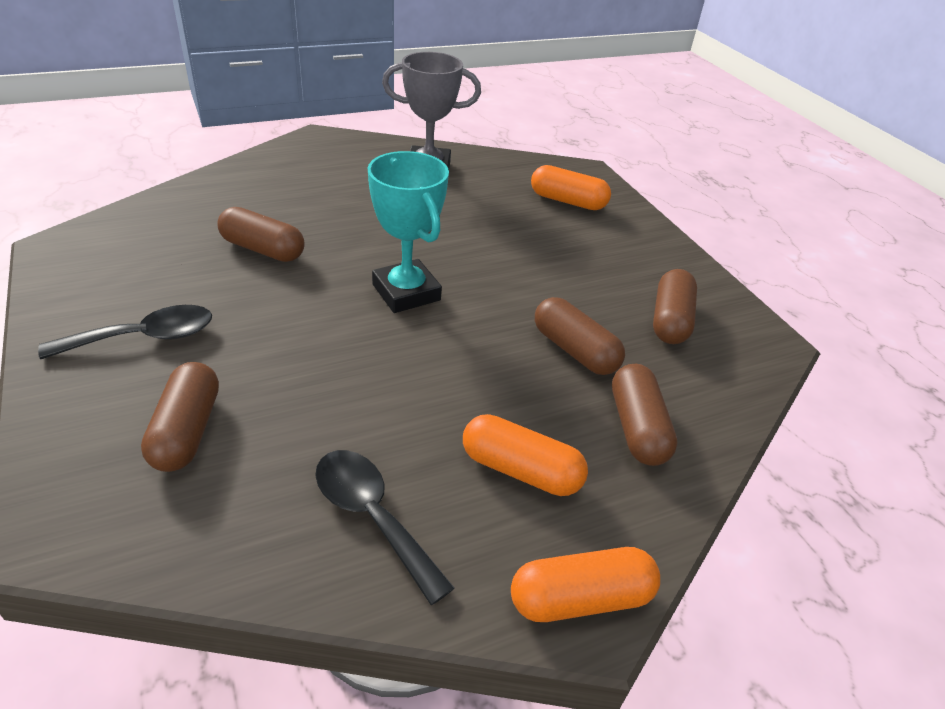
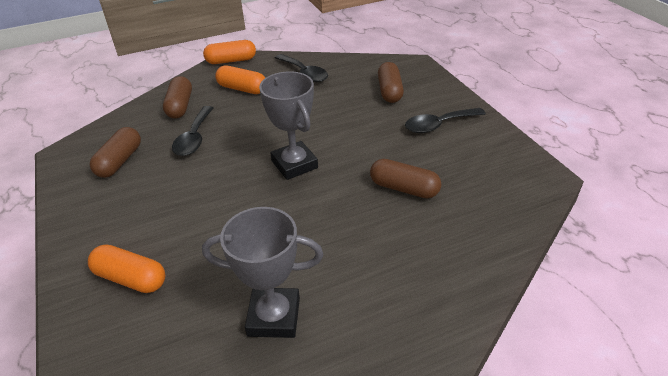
camera: 175 degrees left, 0 degrees up
turquoise trophy [368,151,449,313] -> grey trophy [259,71,318,180]
brown capsule [535,297,625,375] -> black spoon [172,106,213,156]

